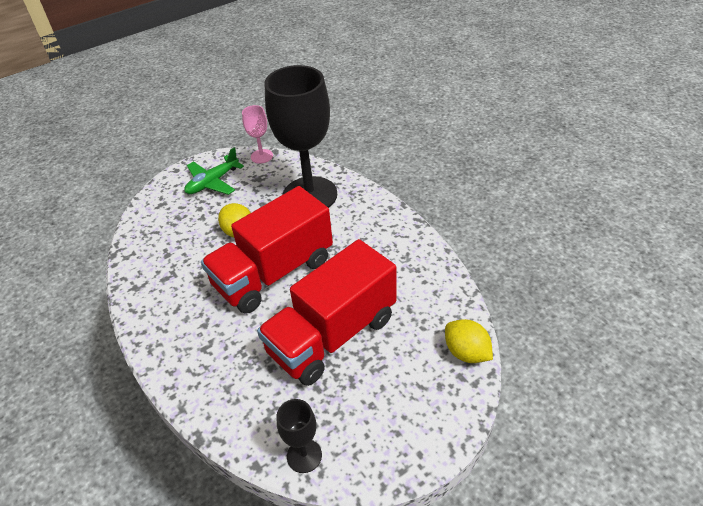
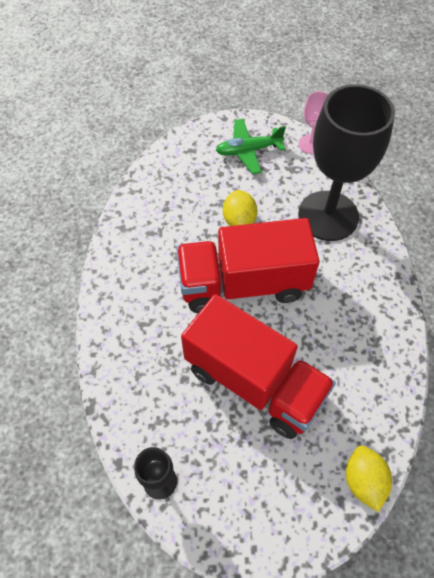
camera: 30 degrees right, 15 degrees up
red truck [257,239,397,386] -> red truck turned 135 degrees counterclockwise [181,294,336,439]

